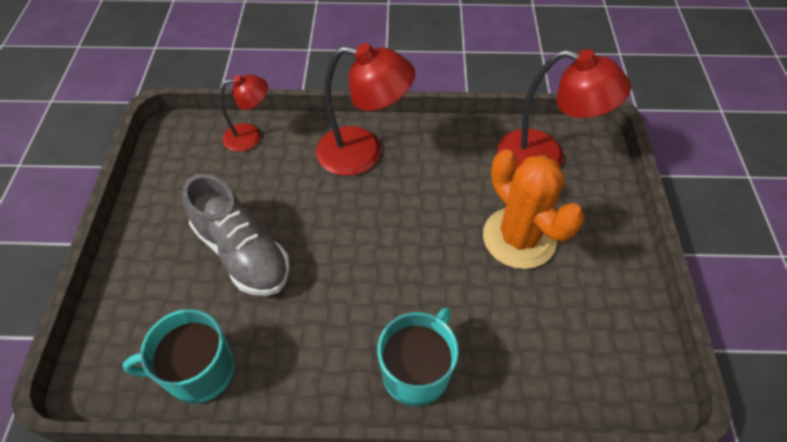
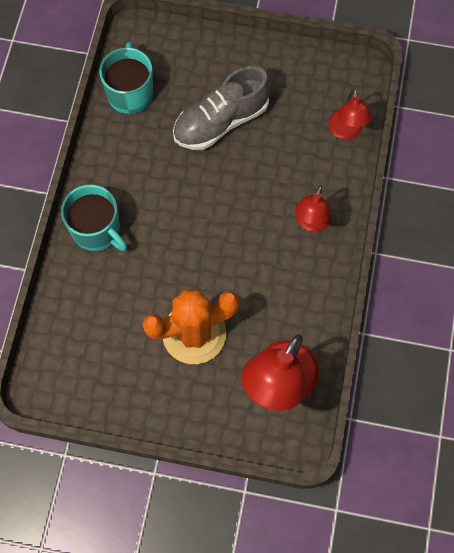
camera: 100 degrees right, 15 degrees up
red lamp [316,43,415,176] -> red lamp [295,185,332,232], size x0.59

